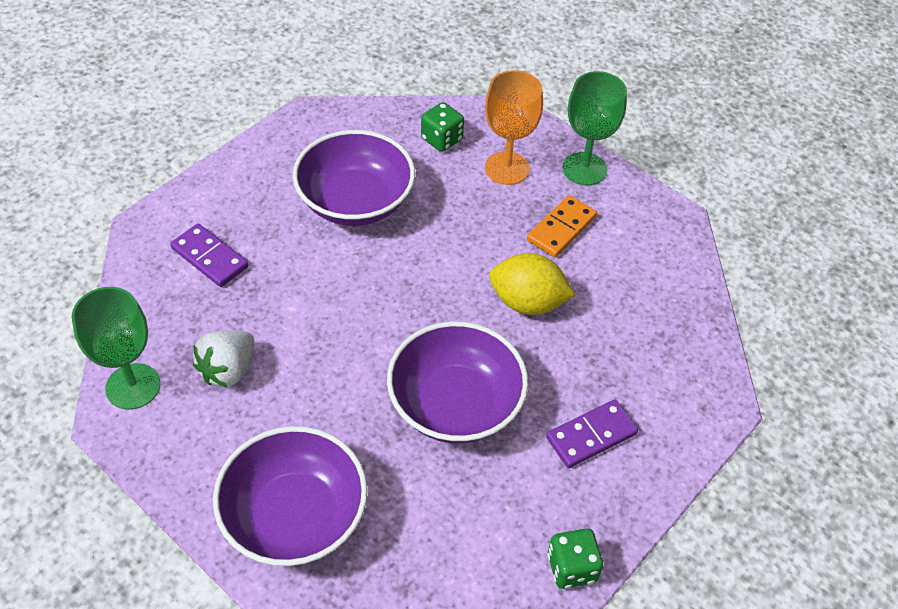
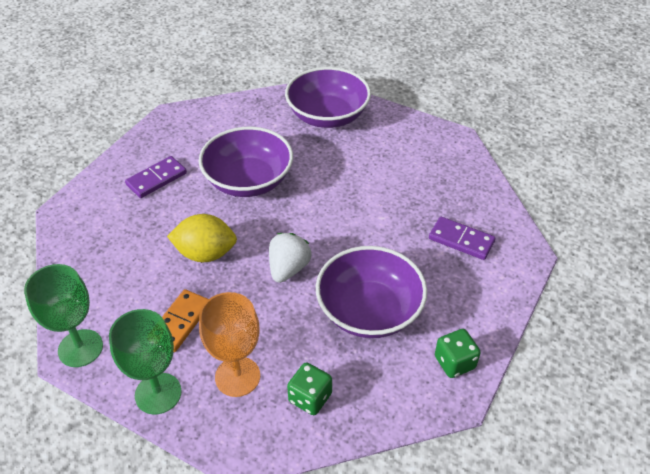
camera: 170 degrees right, 5 degrees down
green goblet [72,287,160,410] -> green goblet moved to [24,264,103,367]
white strawberry [193,330,255,387] -> white strawberry moved to [269,233,312,283]
green dice [548,528,603,589] -> green dice moved to [435,329,481,378]

